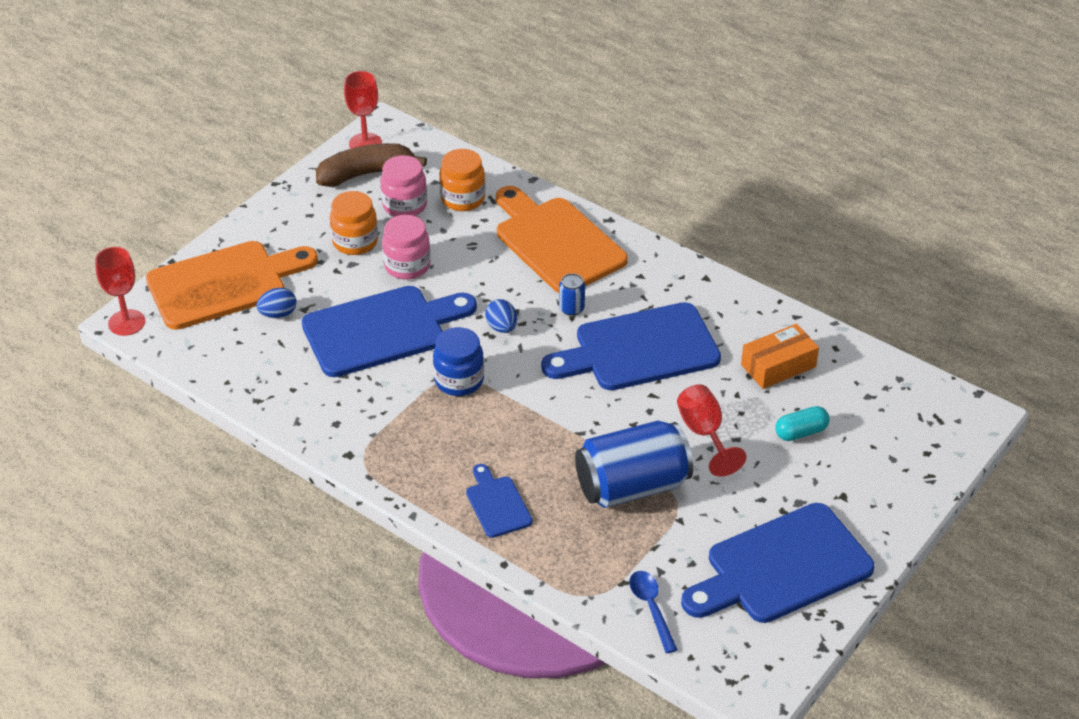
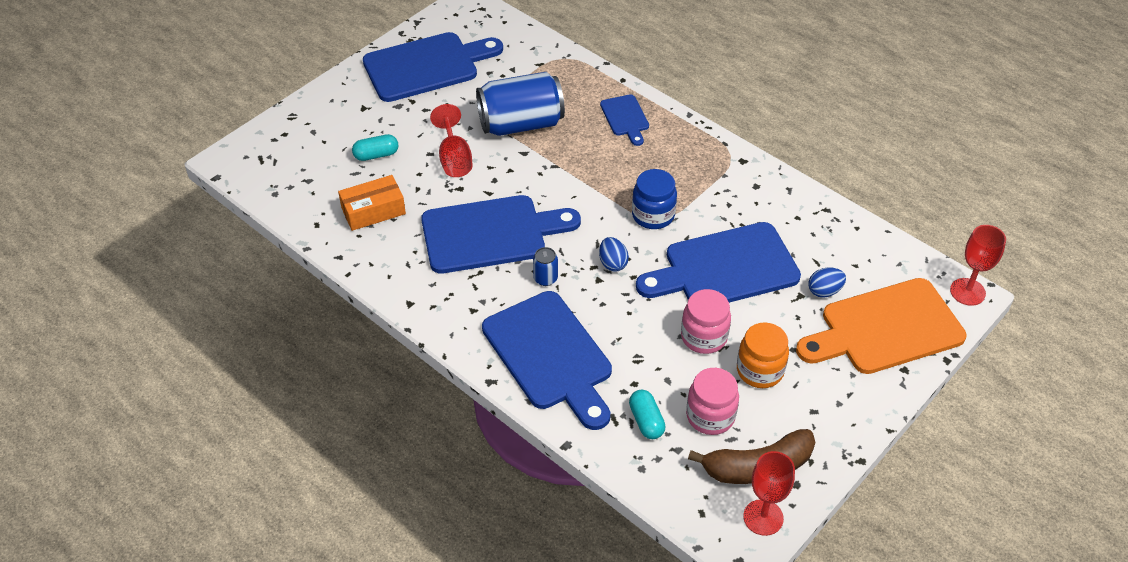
camera: 175 degrees left, 5 degrees up
orange jar [439,149,486,211] -> turquoise capsule [629,390,666,439]
orange cutting board [496,186,628,293] -> blue cutting board [482,291,612,430]
blue spoon [629,571,678,653] -> none

